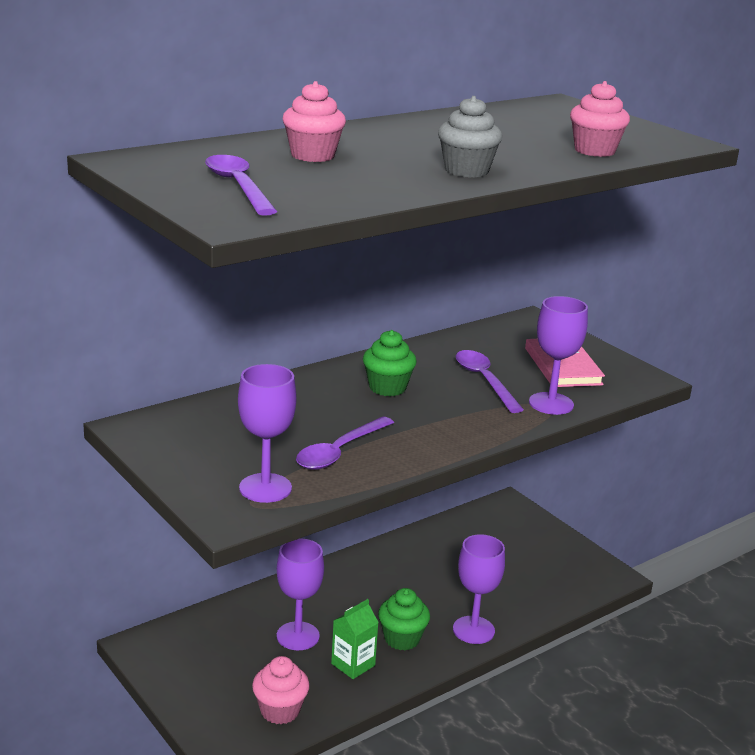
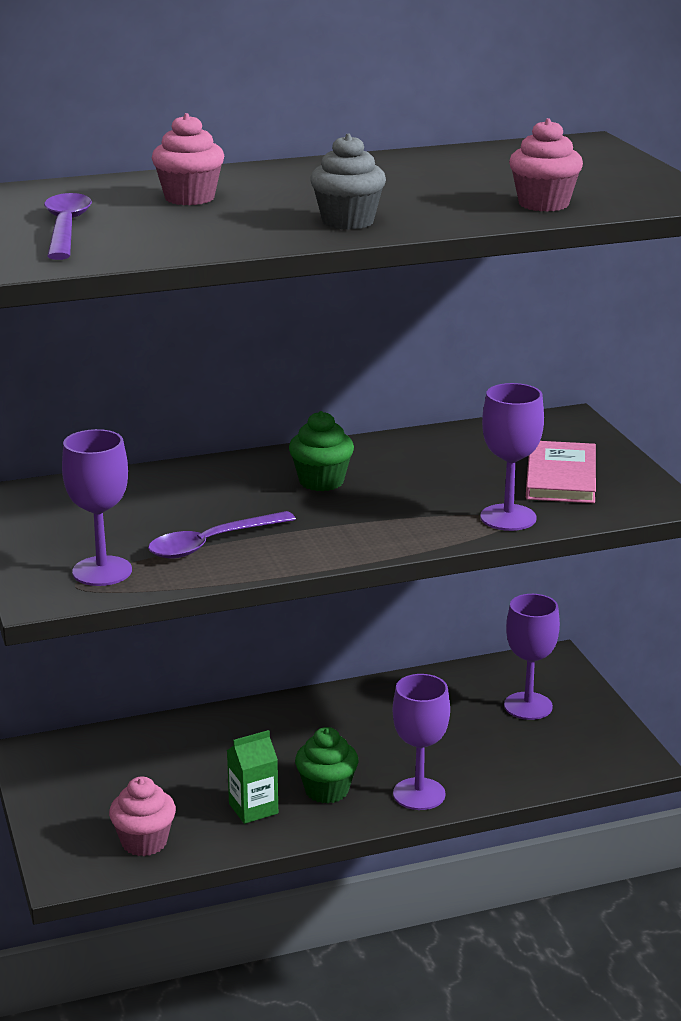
camera: 20 degrees right, 0 degrees up
purple goblet [277,539,324,650] -> purple goblet moved to [504,594,560,720]
purple spoon [456,350,524,413] -> none

